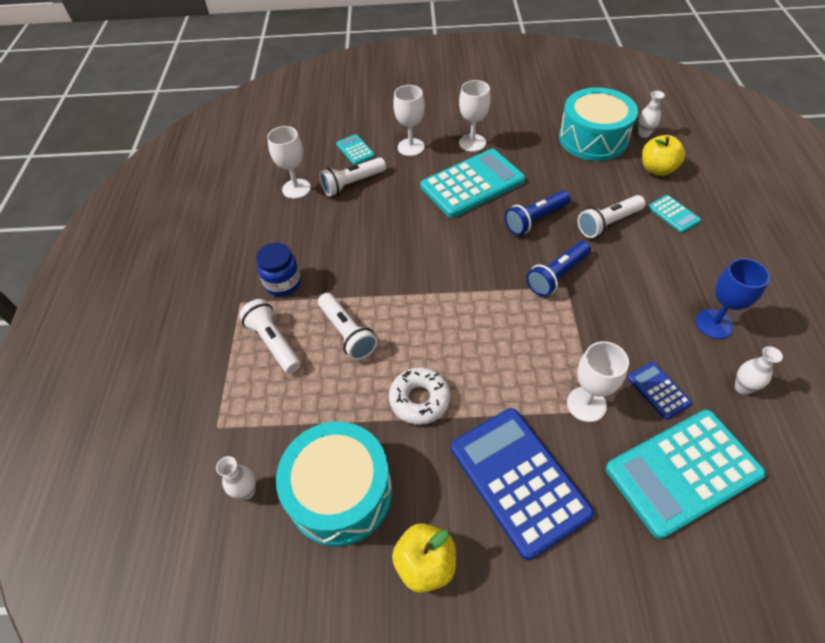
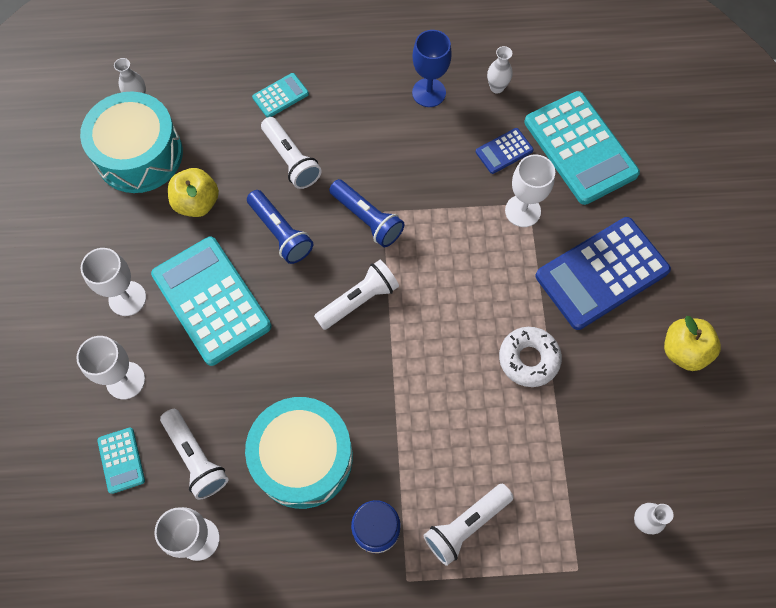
camera: 95 degrees left, 15 degrees up
turquoise drum [276,422,392,547] -> turquoise drum moved to [245,397,353,509]
white flashlight [318,293,378,360] -> white flashlight moved to [314,260,399,330]
turquoise calculator [336,134,375,165] -> turquoise calculator turned 75 degrees counterclockwise [97,428,145,494]
yellow apple [642,135,686,176] -> yellow apple moved to [168,168,219,217]

